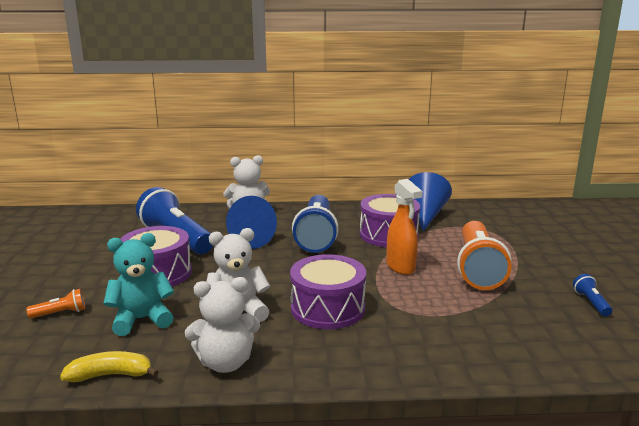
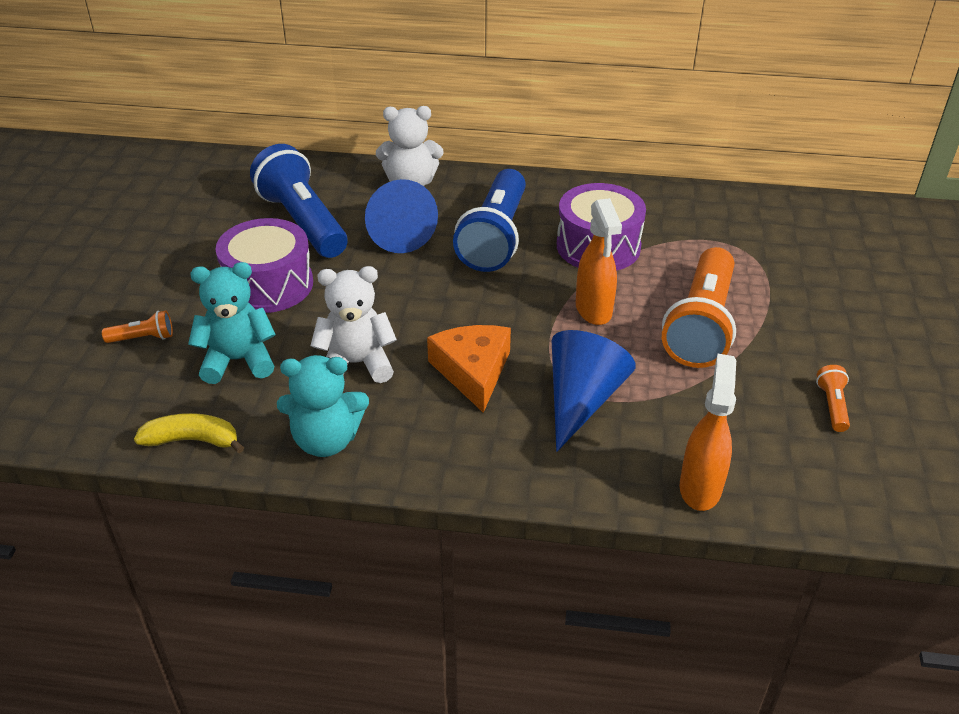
camera: 10 degrees right, 20 degrees up
white teddy bear [185,277,260,373] -> turquoise teddy bear [277,355,369,457]
purple drum [290,254,366,329] -> orange cheese [427,325,511,413]
blue cone [409,172,452,232] -> blue cone moved to [552,330,636,452]
blue flashlight [573,274,612,316] -> orange flashlight [816,365,850,432]
none -> orange spray bottle [680,354,736,511]

